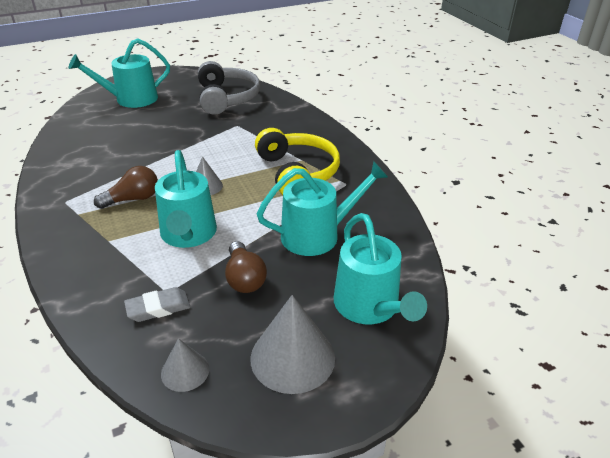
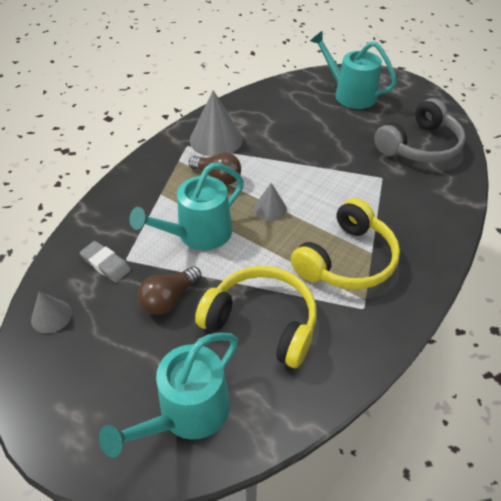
camera: 60 degrees right, 10 degrees up
grey cone [250,295,335,394] -> grey cone moved to [190,90,243,157]
turquoise watering can [257,161,388,256] -> yellow headphones [195,266,317,368]

